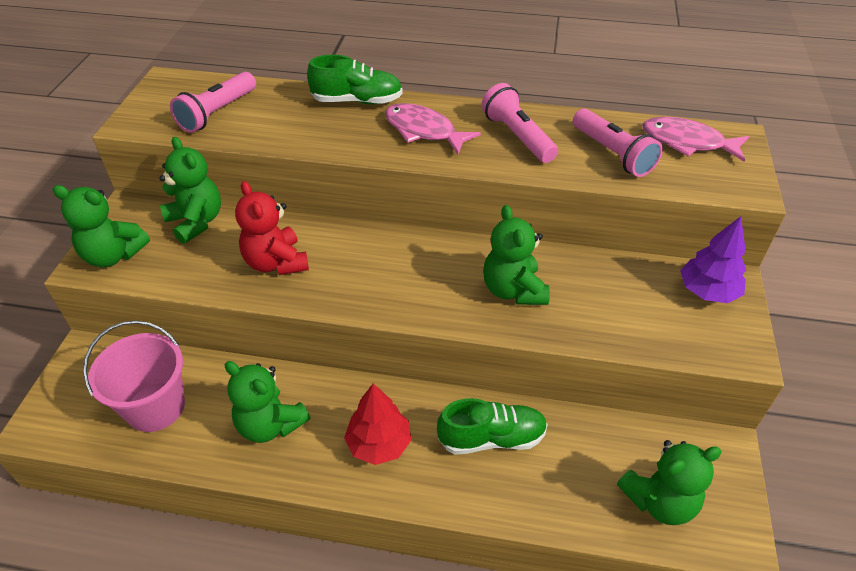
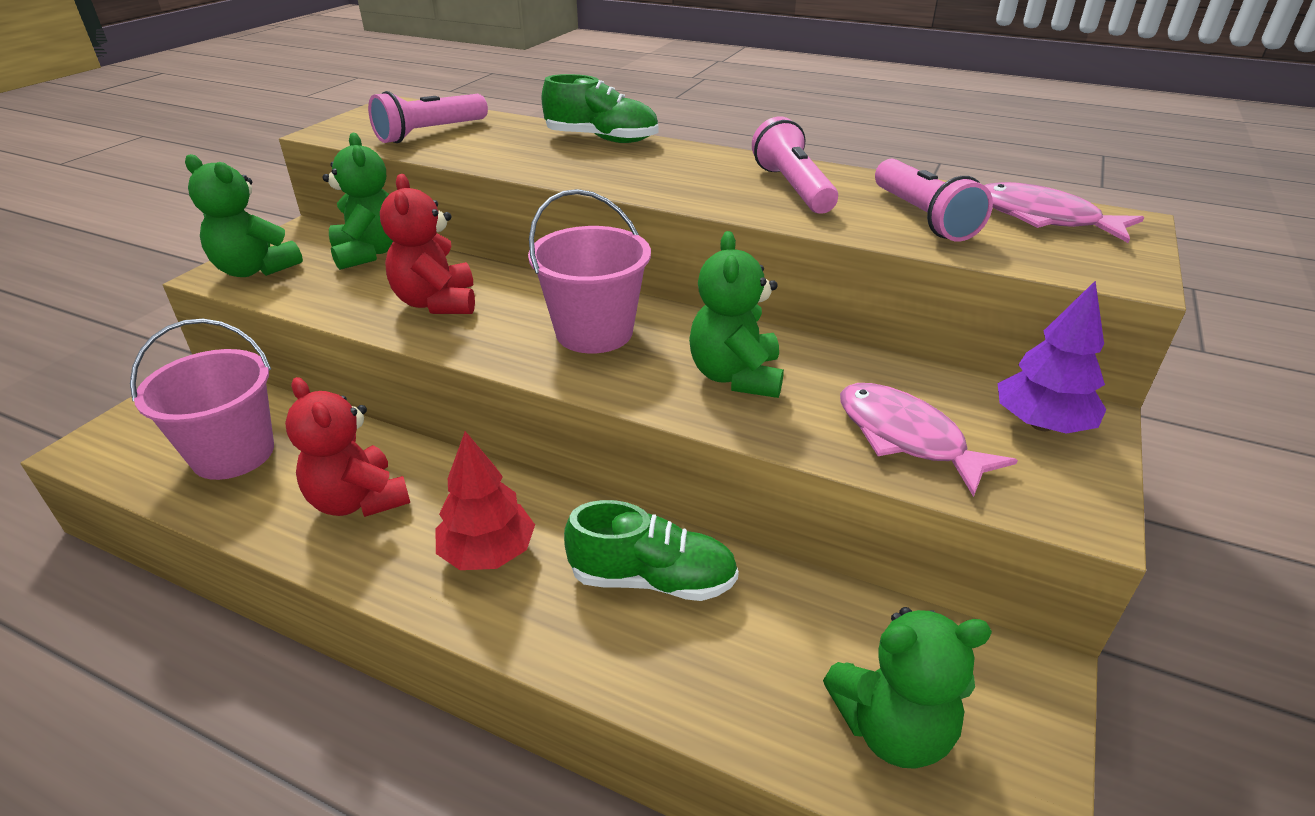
camera: 15 degrees right, 10 degrees down
green teddy bear [224,361,311,443] -> red teddy bear [285,377,410,517]
pink fish [385,103,481,154] -> pink fish moved to [840,383,1018,497]
none -> pink bucket [528,189,651,353]

